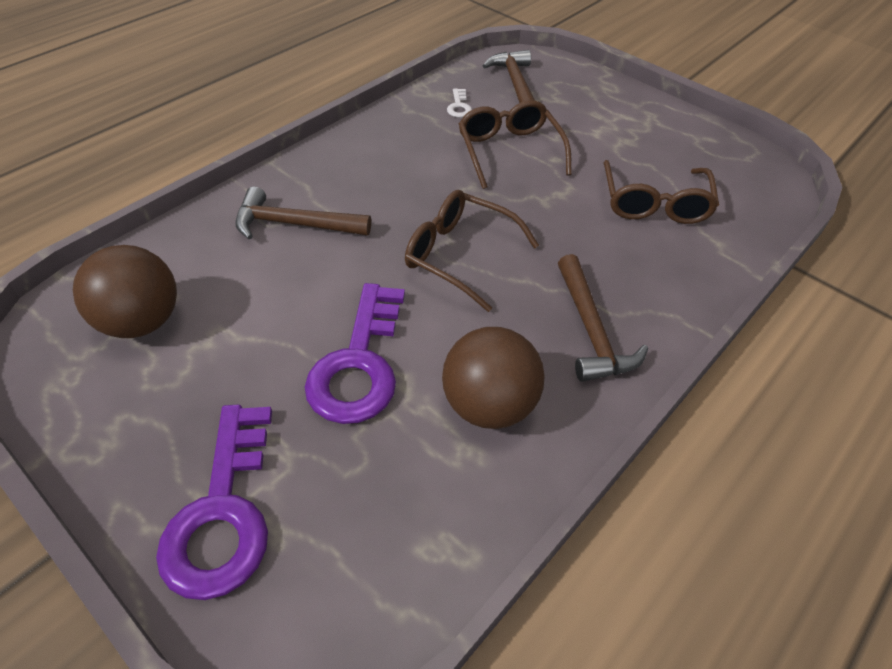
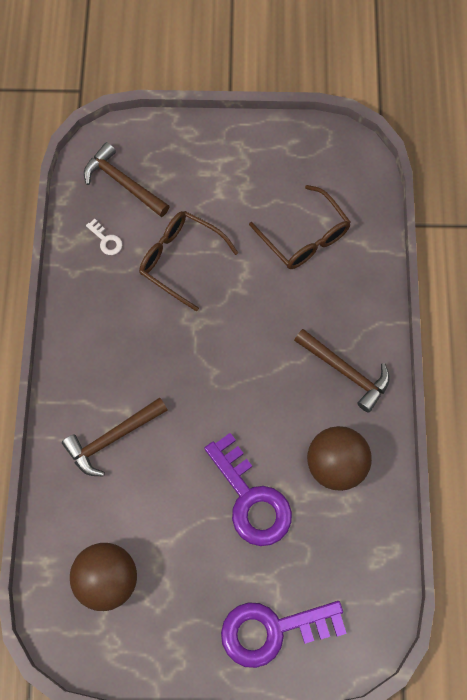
camera: 40 degrees left, 20 degrees up
purple key [156,405,272,600] -> purple key turned 120 degrees clockwise [221,601,347,668]
brown glasses [405,190,539,312] -> none

